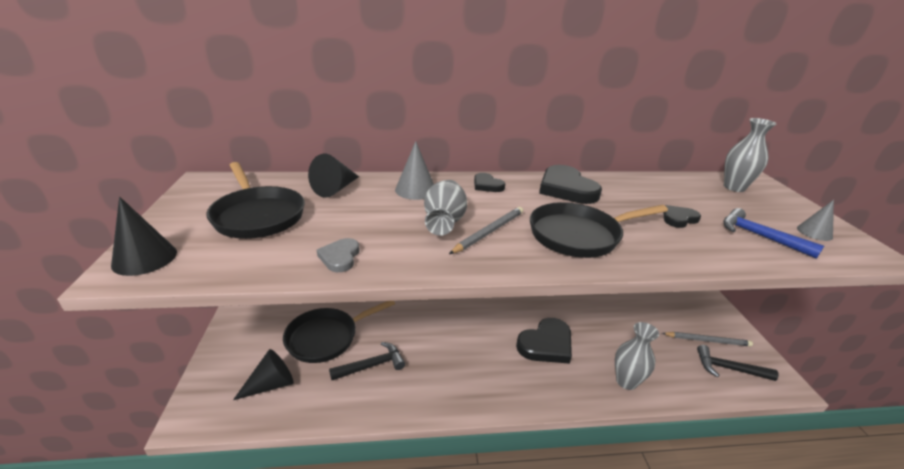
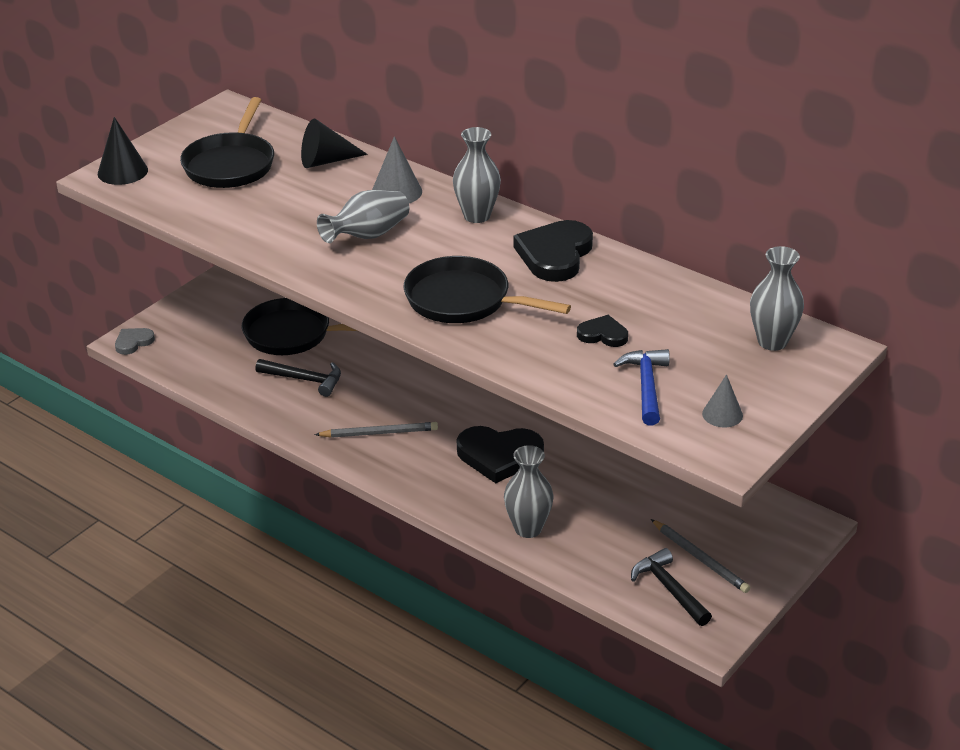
camera: 45 degrees right, 5 degrees up
black cone [233,349,293,400] -> none
grey heart [317,238,359,272] -> grey heart moved to [115,328,155,355]
grey pencil [449,207,523,254] -> grey pencil moved to [314,422,438,438]
black heart [474,173,505,192] -> grey vase [453,127,501,223]

